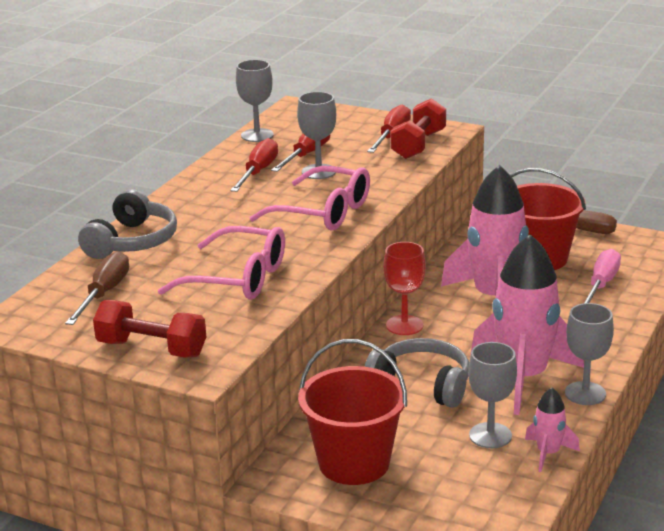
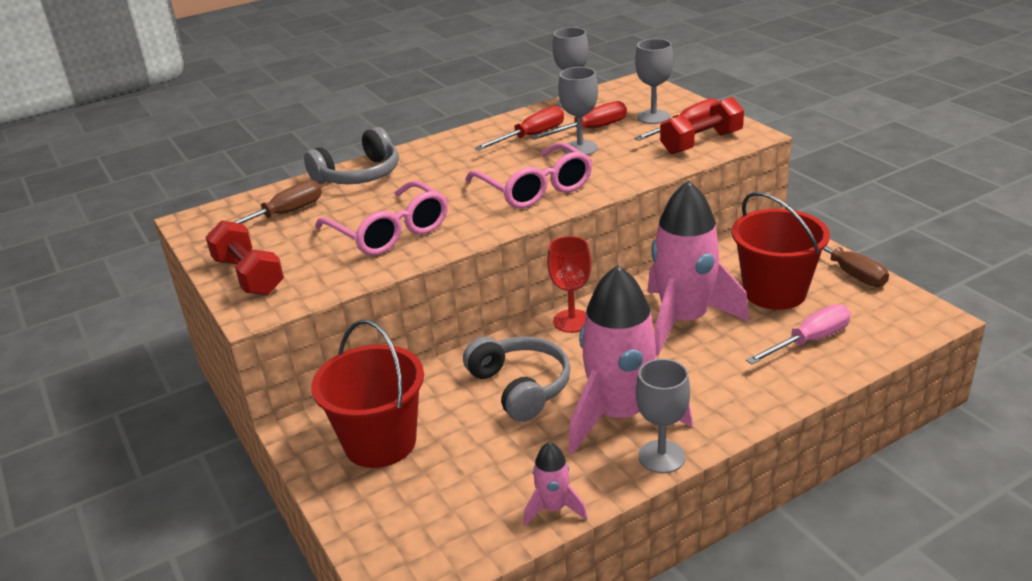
camera: 35 degrees right, 5 degrees up
grey goblet [468,342,517,448] -> grey goblet moved to [635,39,673,124]

